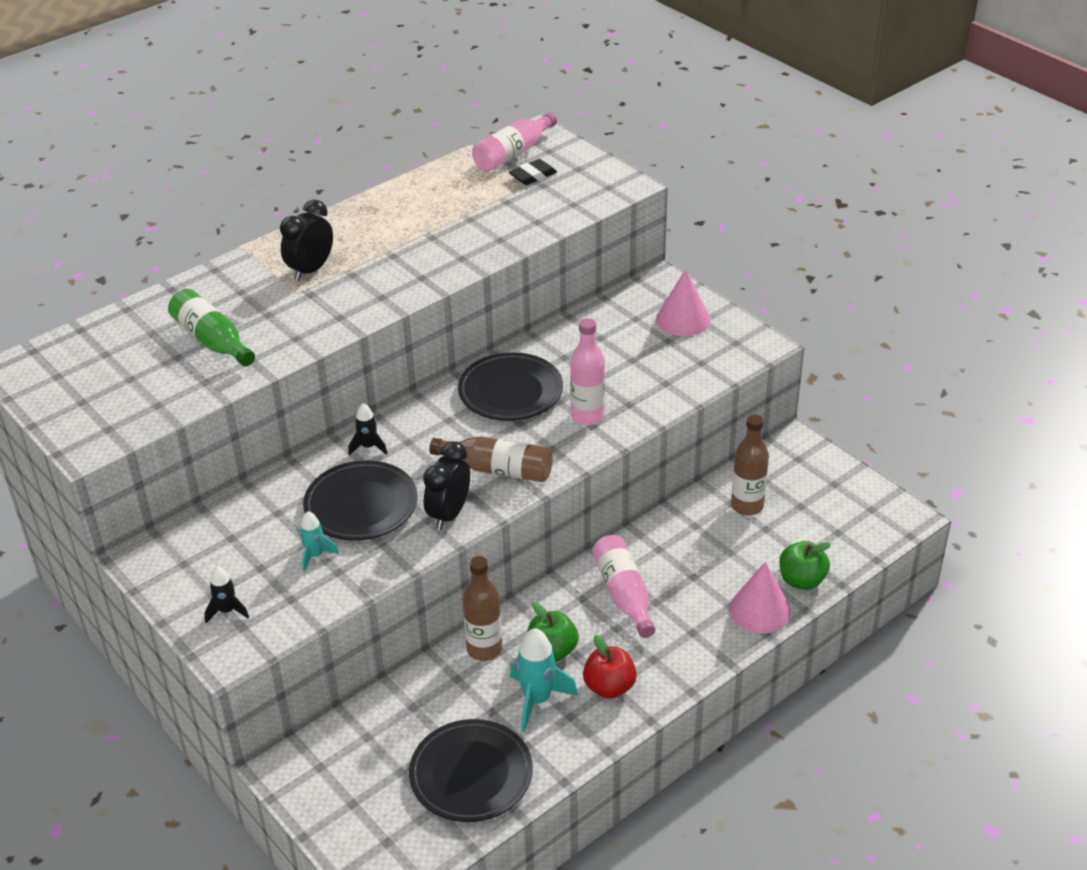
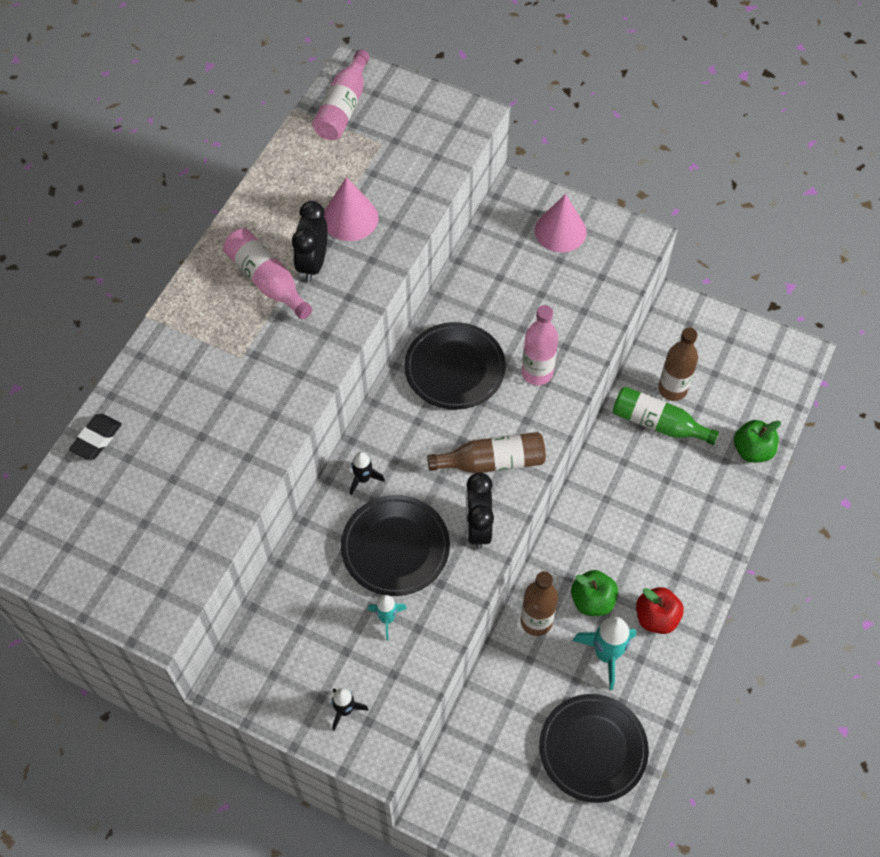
camera: 25 degrees left, 20 degrees up
green bottle [168,289,255,366] -> green bottle moved to [612,386,719,445]
black clock [280,200,333,281] -> black clock moved to [292,201,328,282]
black eraser [509,159,557,185] -> black eraser moved to [69,414,122,460]
pink bottle [592,535,656,638] -> pink bottle moved to [223,228,313,320]
pink cone [729,562,791,633] -> pink cone moved to [323,177,379,241]

